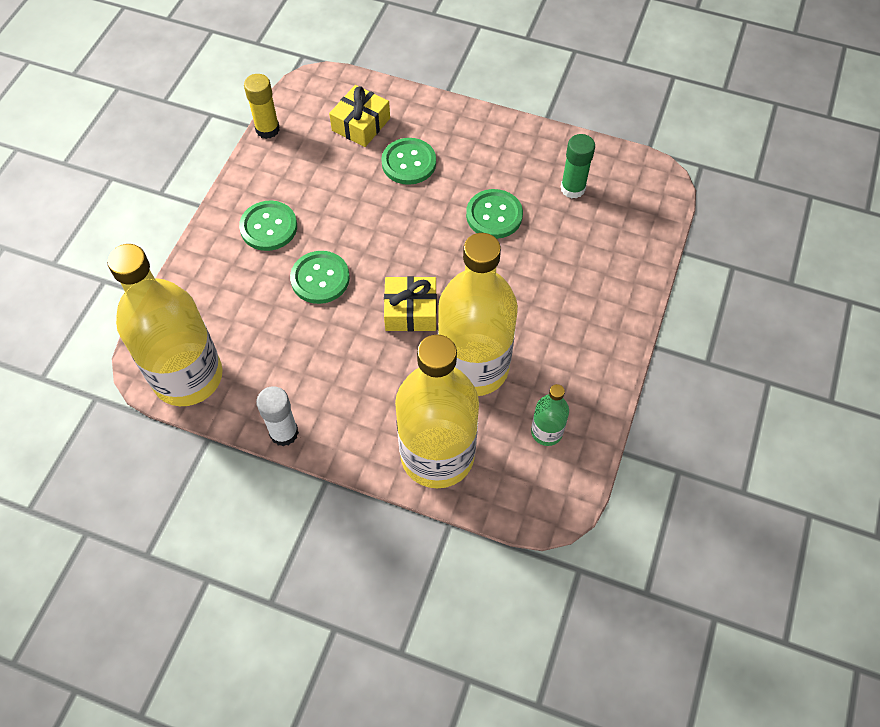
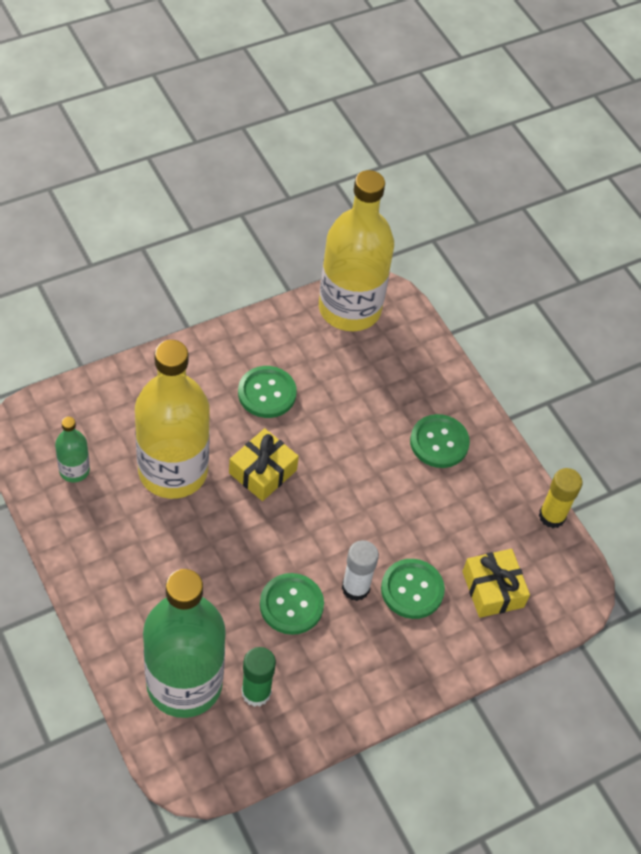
camera: 125 degrees right, 5 degrees down
white glue stick [256,386,299,446] -> white glue stick moved to [342,540,379,601]
green button [290,251,350,304] -> green button moved to [238,366,297,418]
yellow bottle [395,334,479,489] -> none
none -> green bottle [143,569,226,718]

